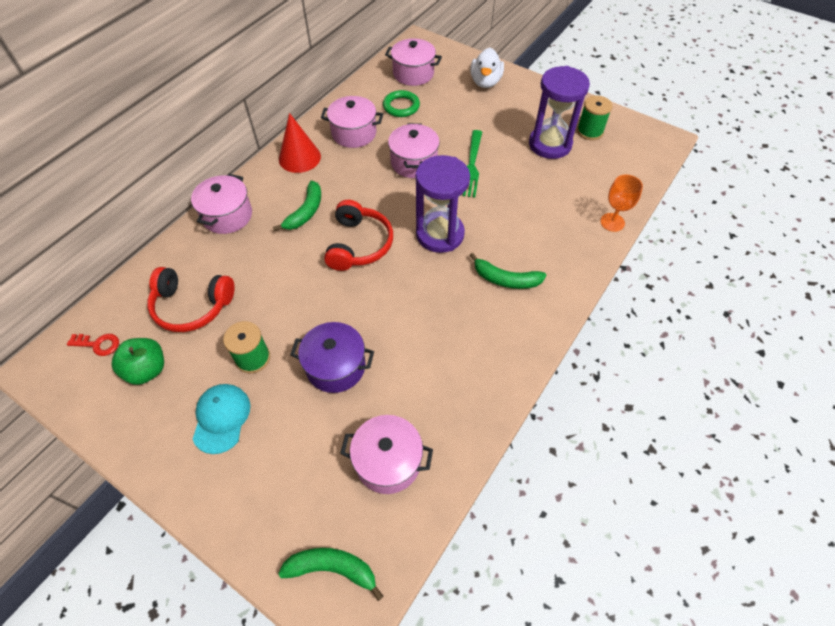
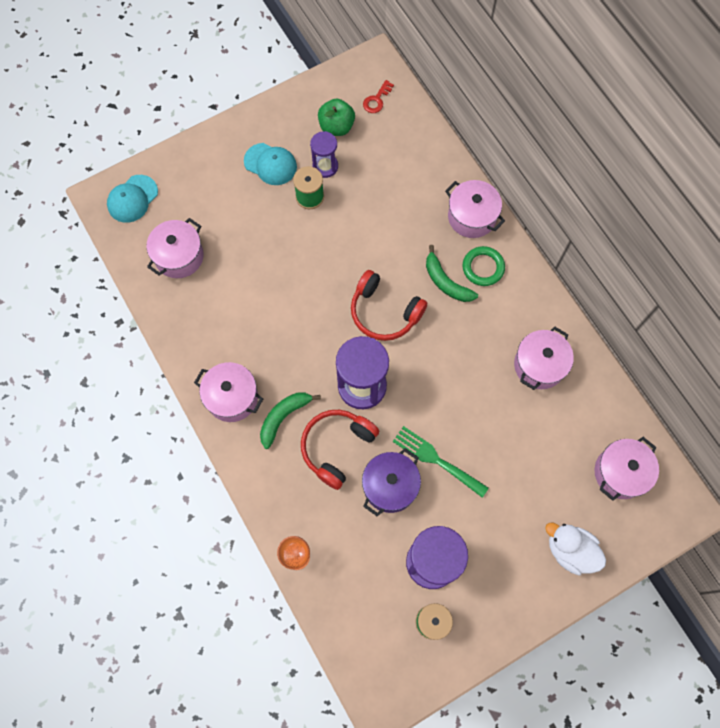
camera: 115 degrees right, 15 degrees up
red headphones [147,267,234,332] -> red headphones moved to [301,410,379,490]
green banana [278,548,384,601] -> turquoise cap [107,175,158,223]
red cone [279,113,321,173] -> none
purple pot [290,322,374,393] -> purple pot moved to [362,448,421,516]
green ring [383,90,420,117] -> green ring moved to [462,246,505,286]
pink pot [388,123,440,178] -> pink pot moved to [194,362,263,422]
none -> purple hourglass [310,131,338,178]

